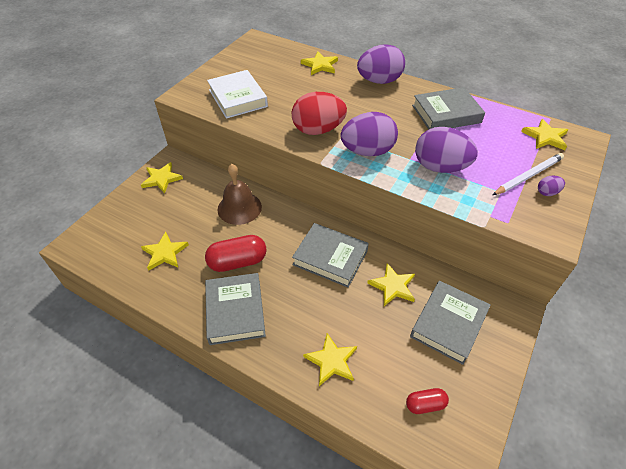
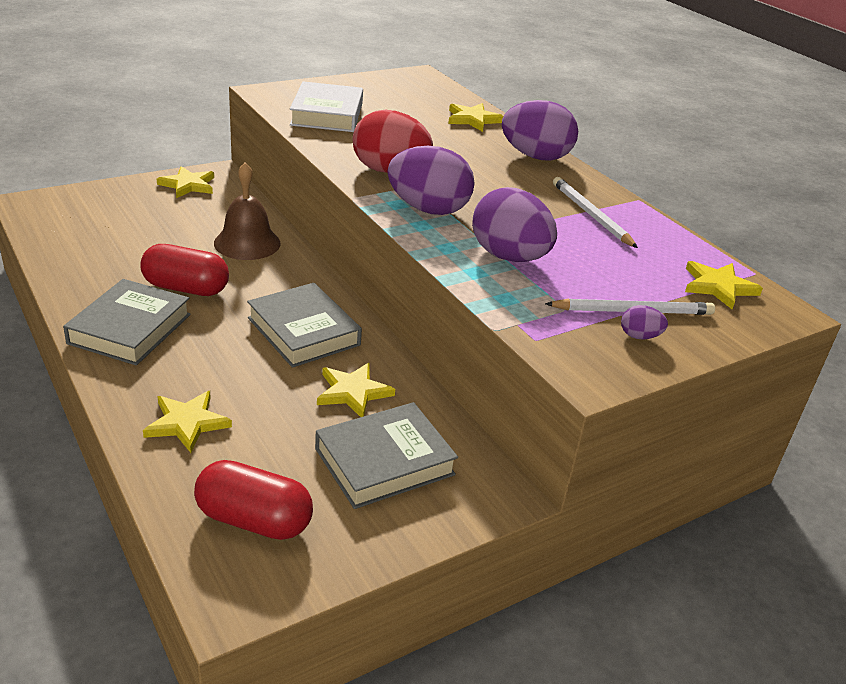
camera: 25 degrees right, 15 degrees down
yellow star [141,232,189,271] -> none
red capsule [406,388,449,414] -> red capsule [194,460,313,540], size x1.77
grey book [412,87,485,129] -> white pencil [553,177,638,248]

